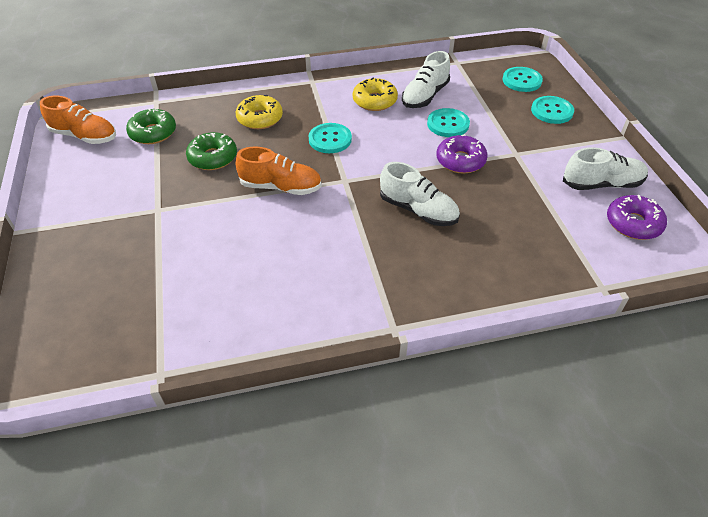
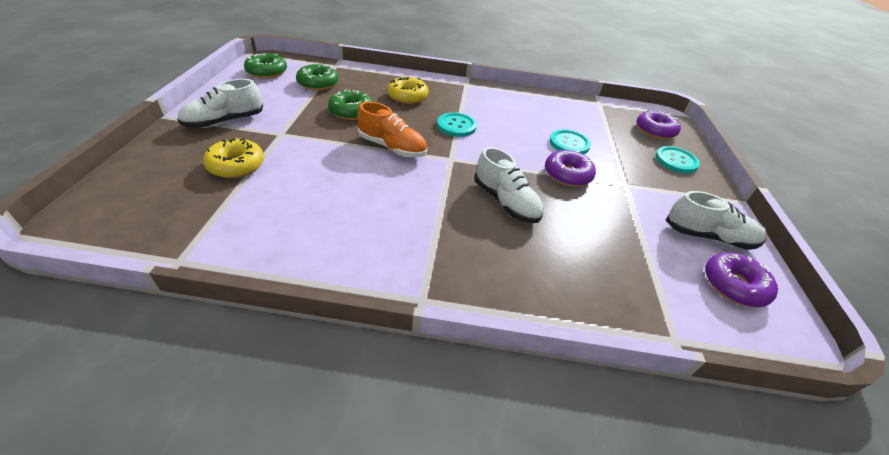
camera: 15 degrees right, 5 degrees down
orange shoe [40,96,116,144] -> green donut [244,53,287,79]
yellow donut [353,78,398,111] -> yellow donut moved to [203,138,264,178]
white shoe [402,51,450,108] -> white shoe moved to [177,79,263,128]
turquoise button [502,67,543,92] -> purple donut [636,110,681,139]

